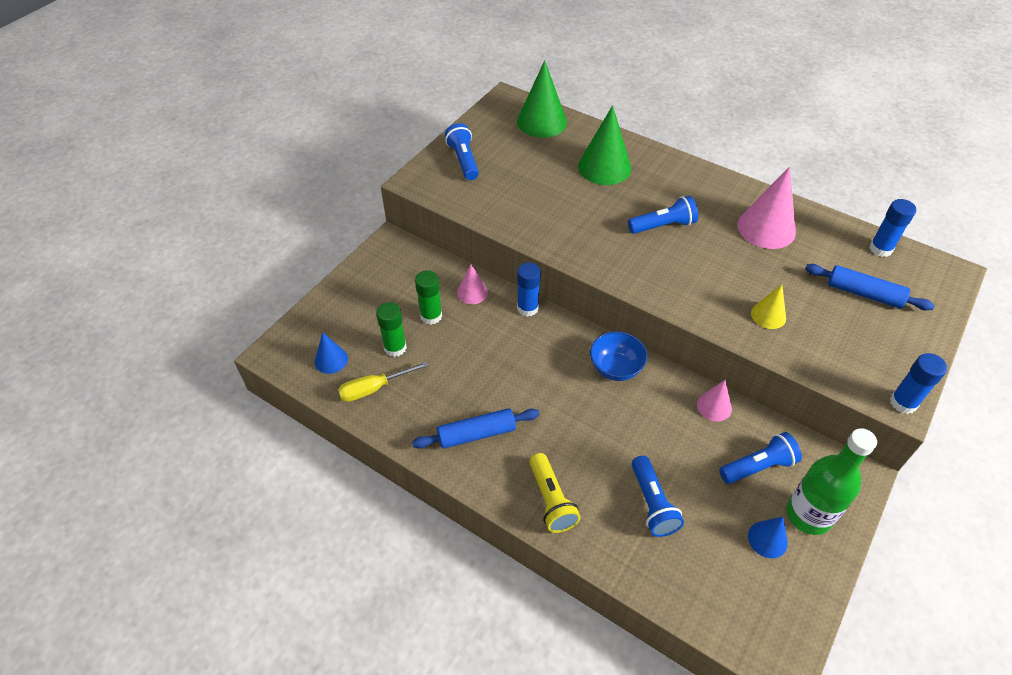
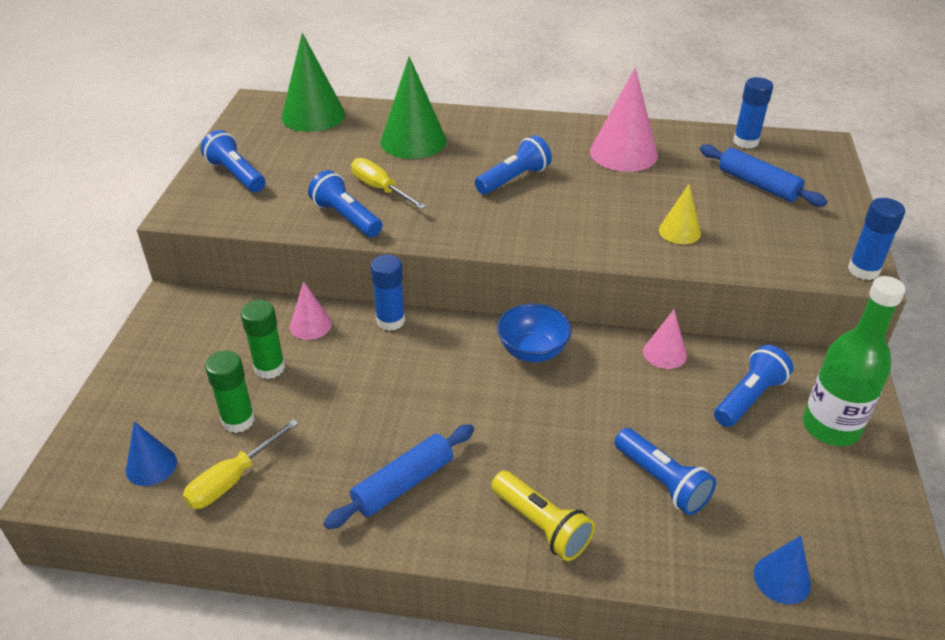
camera: 25 degrees left, 10 degrees down
blue cone [748,517,788,558] -> blue cone moved to [754,536,811,604]
blue rolling pin [805,264,935,311] -> blue rolling pin turned 45 degrees clockwise [700,144,827,207]
none -> blue flashlight [308,170,382,237]
none -> yellow screwdriver [351,158,426,209]

